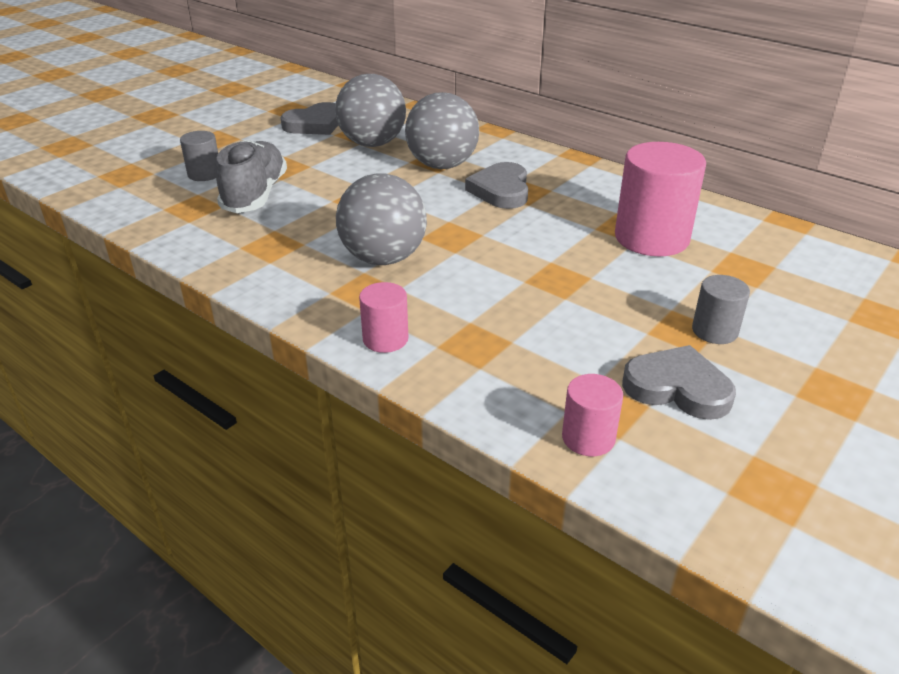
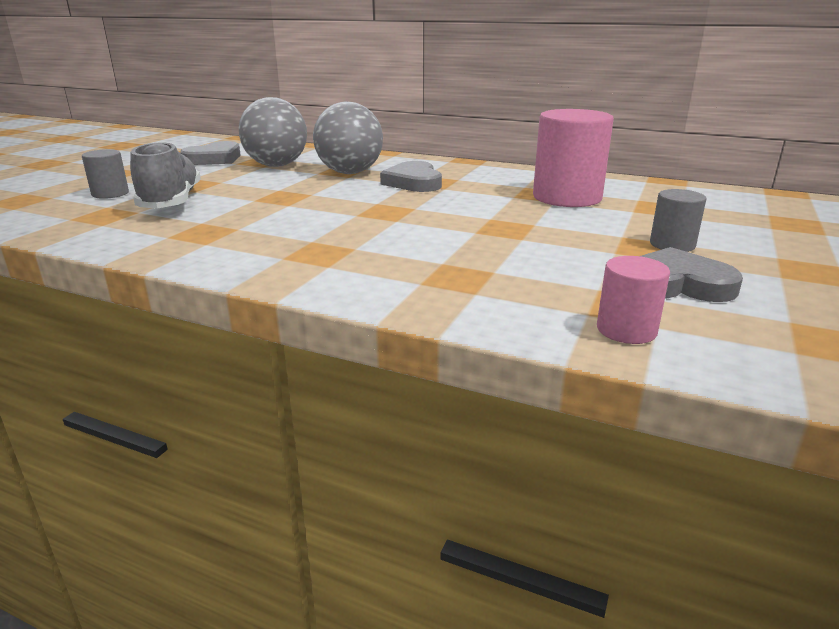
camera: 15 degrees left, 10 degrees down
grey ball [336,174,427,265] -> none
pink cylinder [359,282,408,353] -> none

